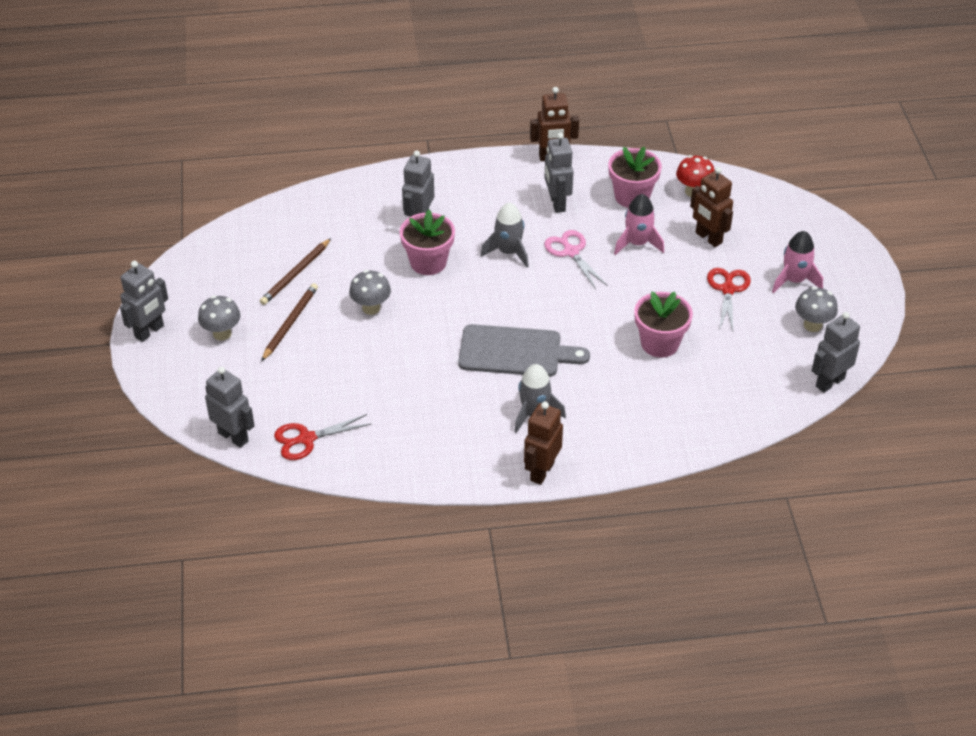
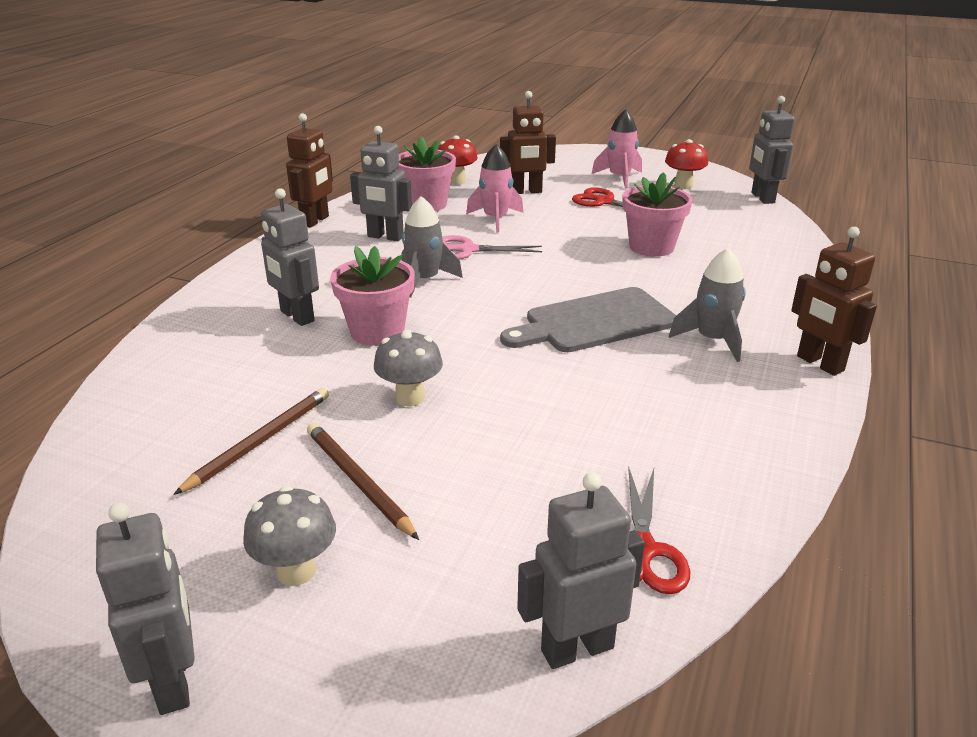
camera: 60 degrees left, 15 degrees down
brown pencil [260,238,331,305] -> brown pencil turned 120 degrees counterclockwise [173,388,329,495]
grey cutting board [458,324,590,377] -> grey cutting board turned 150 degrees counterclockwise [500,287,676,352]
grey mushroom [795,287,838,332] -> red mushroom [665,139,708,189]

